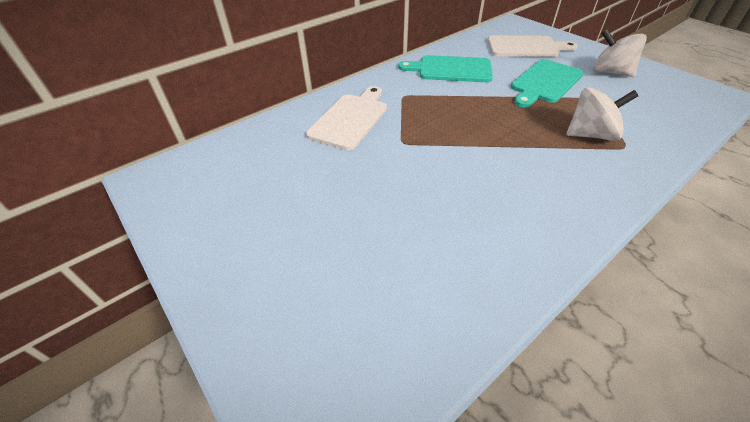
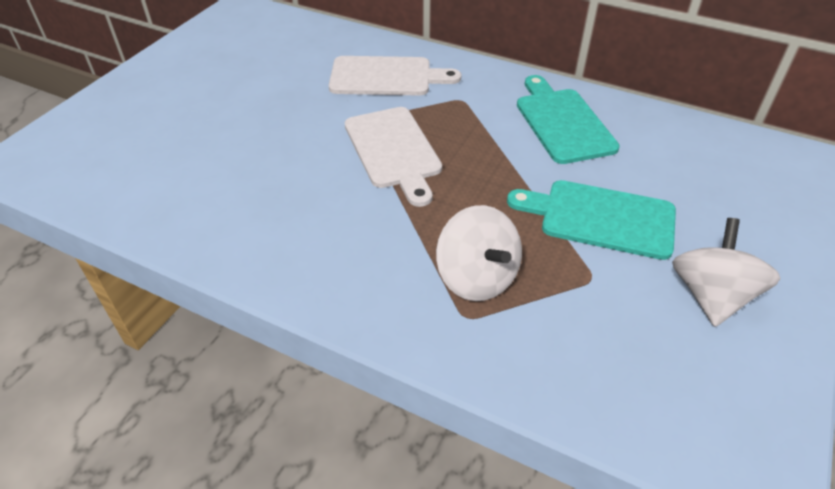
camera: 65 degrees right, 0 degrees up
white cutting board [487,35,578,57] -> white cutting board moved to [345,107,442,207]

